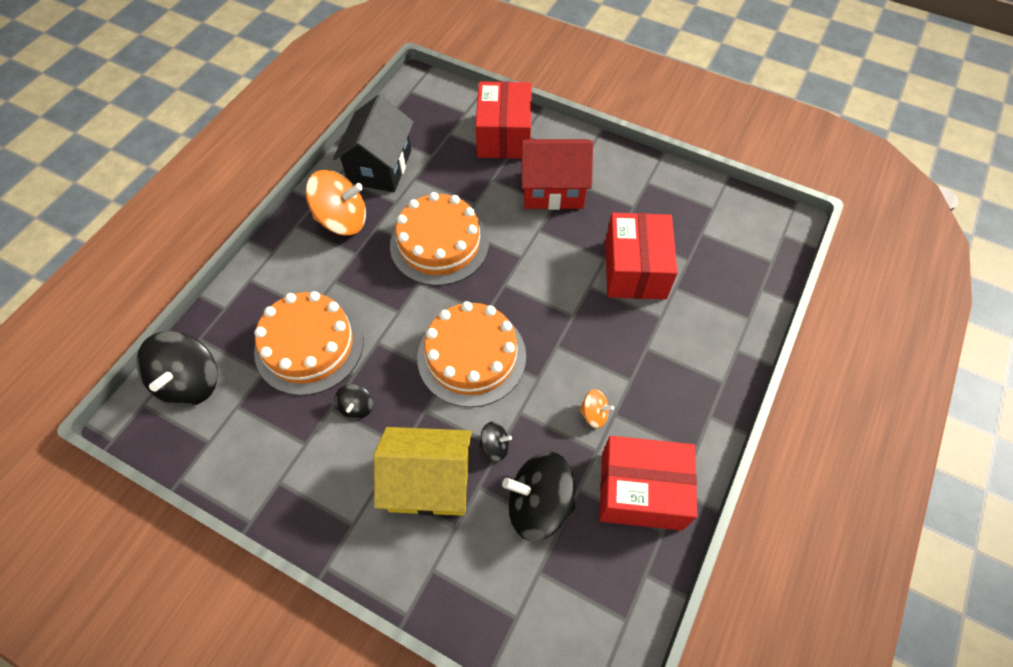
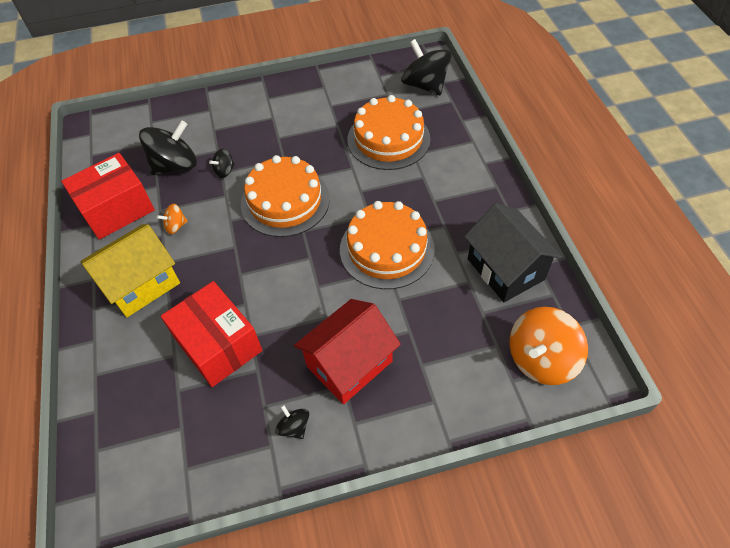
camera: 140 degrees right, 5 degrees down
orange spinning top [306,170,366,235] -> orange spinning top moved to [509,307,588,385]
black spinning top [335,384,373,419] -> black spinning top moved to [275,405,309,439]
yellow house [374,427,472,516] -> yellow house moved to [81,224,180,317]
red box [475,81,532,159] -> none

